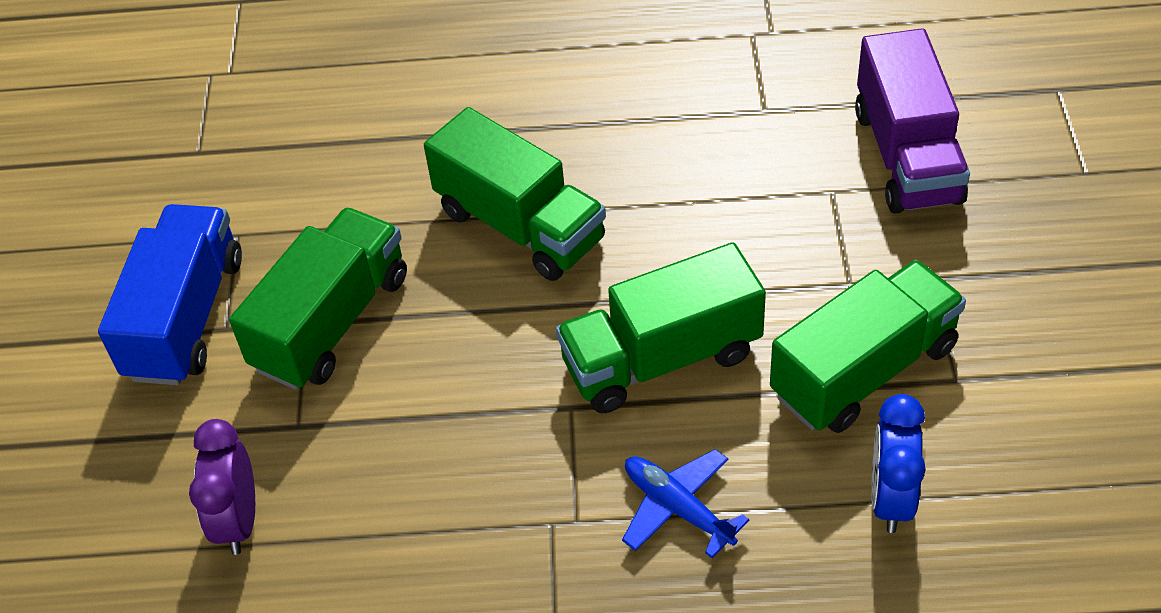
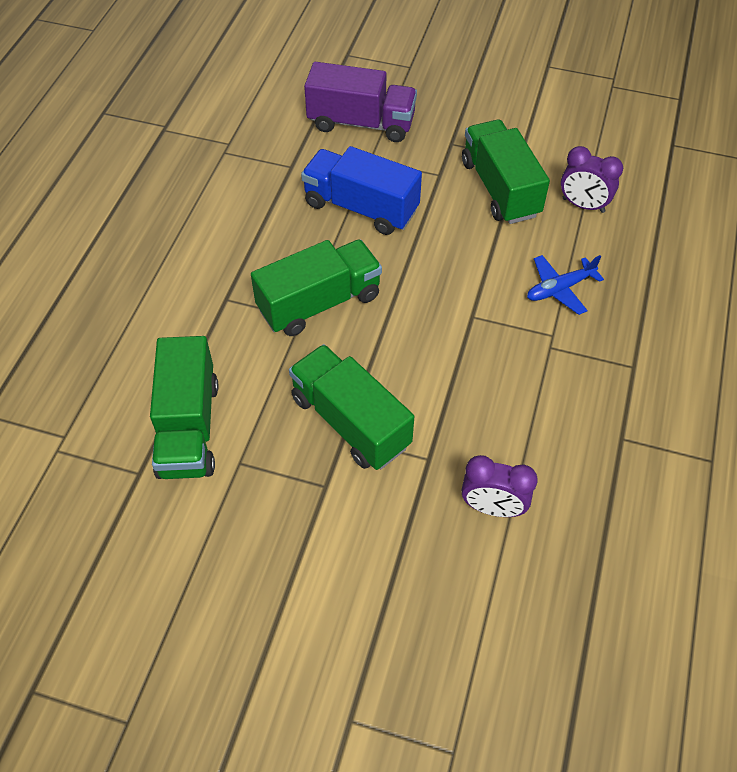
camera: 75 degrees left, 5 degrees up
blue truck [98,204,242,385] -> blue truck moved to [301,146,422,235]
green truck [556,242,766,413] -> green truck moved to [150,336,218,479]
blue clock [871,394,926,533] -> purple clock [561,146,623,213]

